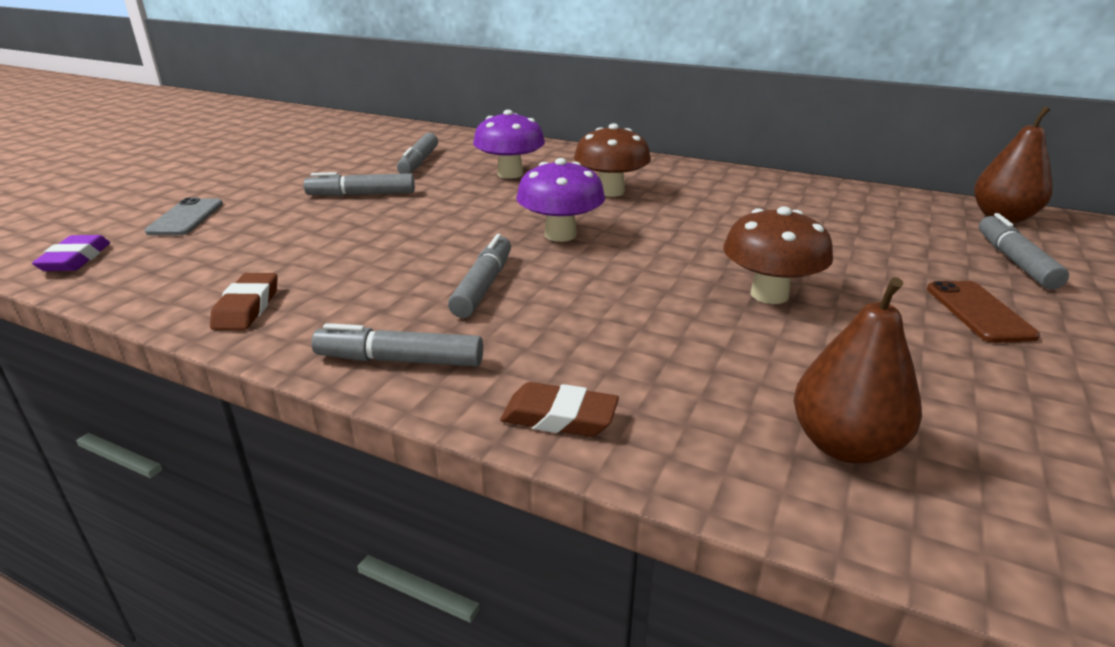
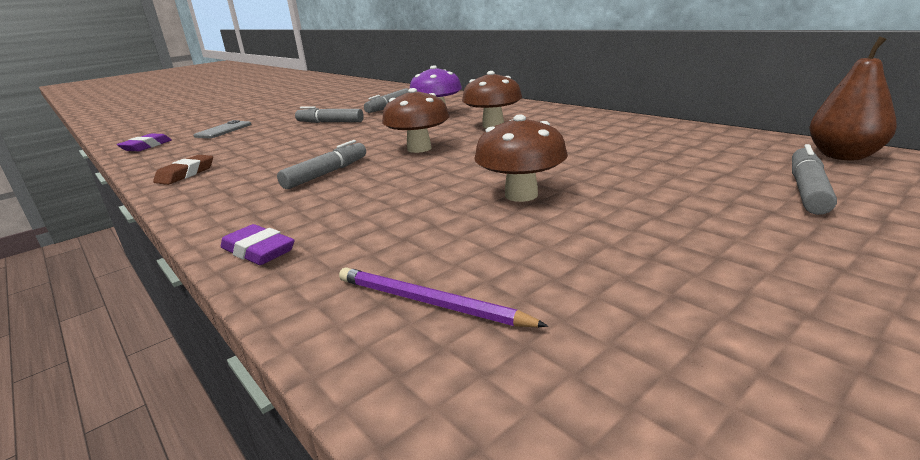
camera: 25 degrees right, 5 degrees down
grey marker [311,323,483,366] -> none
brown eraser [500,382,619,437] -> purple eraser [221,224,295,265]
purple mushroom [516,158,605,242] -> brown mushroom [382,88,450,153]
brown pear [794,277,922,464] -> purple pencil [339,267,548,327]
brown phone [927,281,1040,343] -> none

